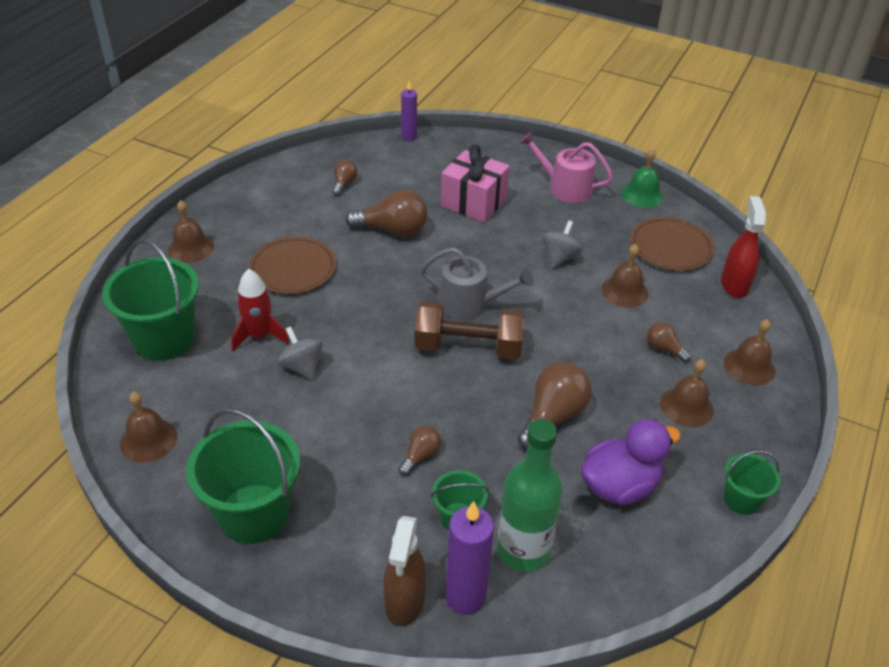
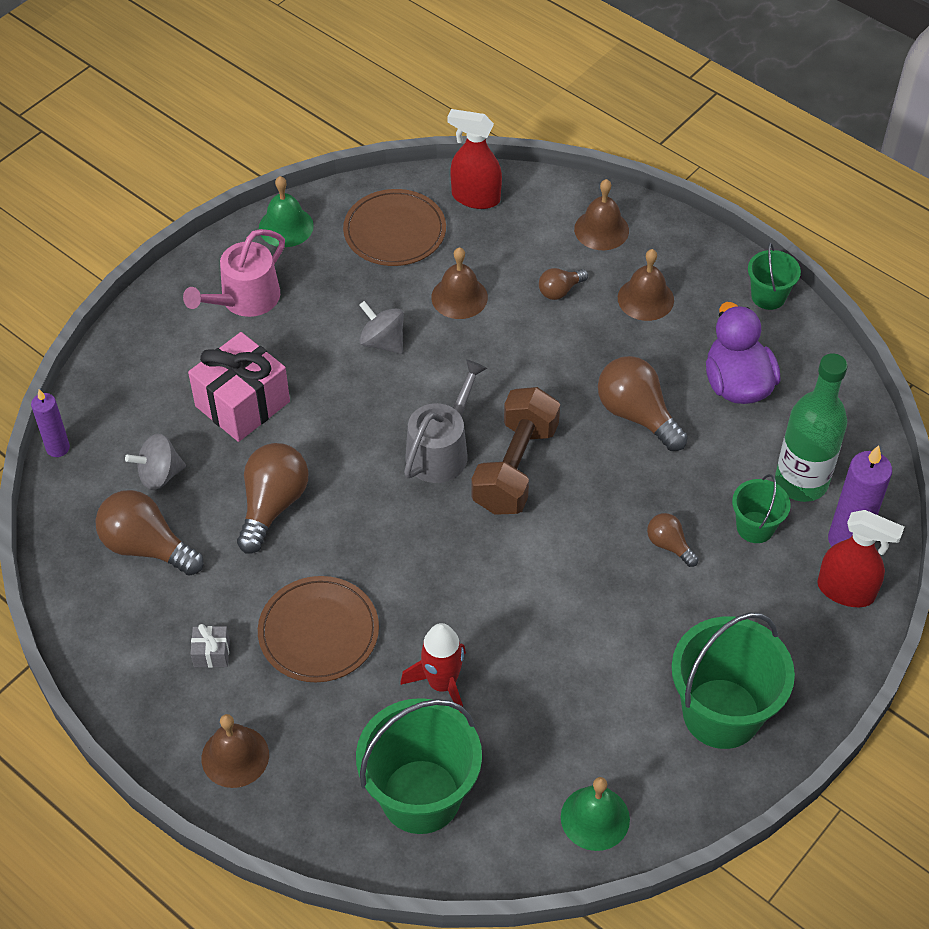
camera: 75 degrees left, 10 degrees up
brown bell [120,392,177,463] -> green bell [561,777,630,851]
grey spinning top [278,326,323,380] -> grey spinning top moved to [125,434,186,490]
brown light bulb [332,160,357,196] -> brown light bulb [95,490,204,576], size x1.86
brown spray bottle [383,516,426,627] -> red spray bottle [817,510,904,607]
none -> grey gift [190,624,230,668]

